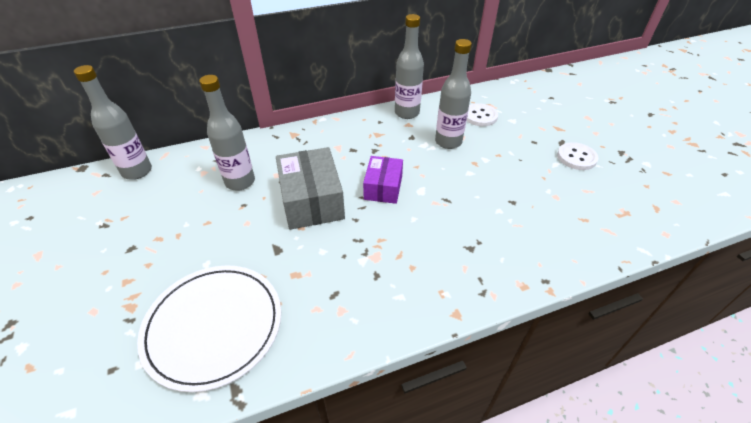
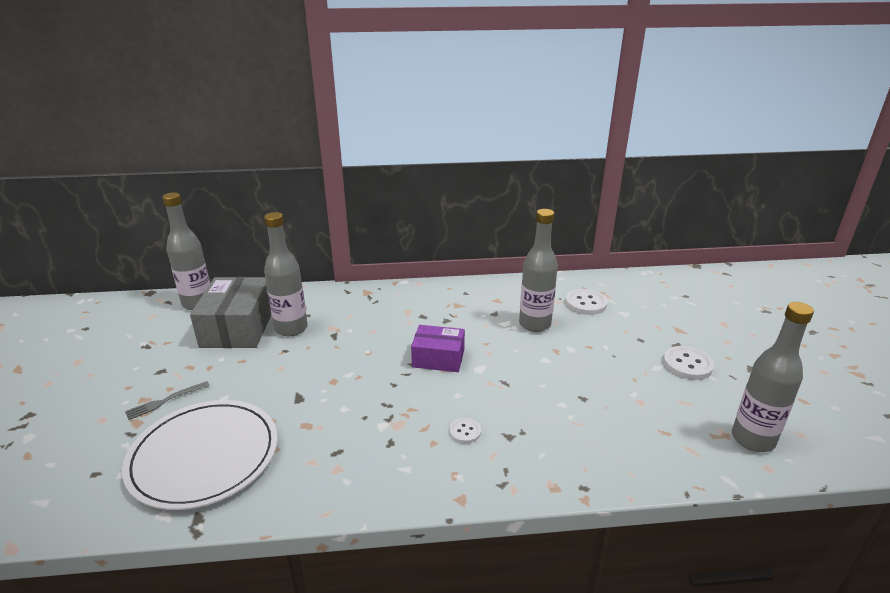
camera: 15 degrees right, 15 degrees down
grey box [276,147,345,230] -> grey box moved to [190,277,272,348]
purple box [363,156,403,204] -> purple box turned 75 degrees clockwise [411,325,465,372]
grey bottle [395,14,424,119] -> grey bottle moved to [732,302,814,452]
none -> grey fork [125,381,210,420]
none -> white button [449,418,481,444]

